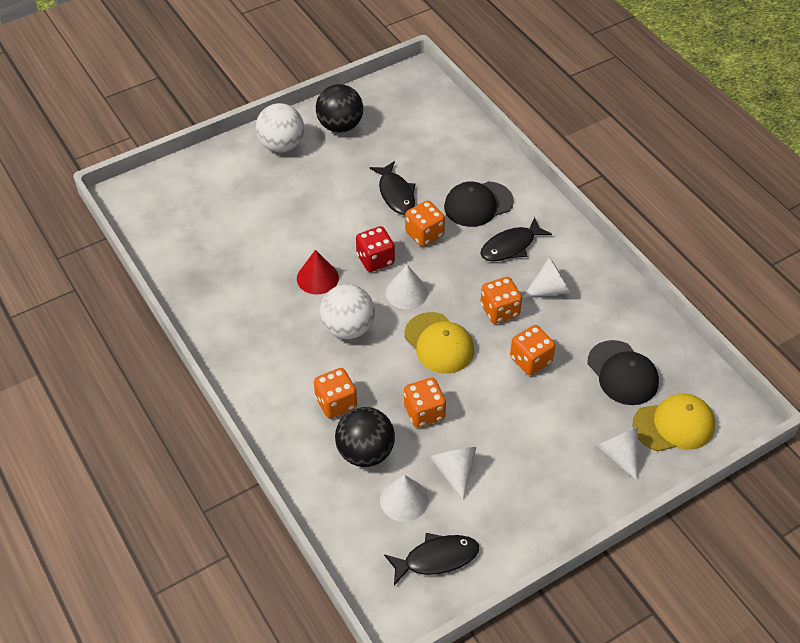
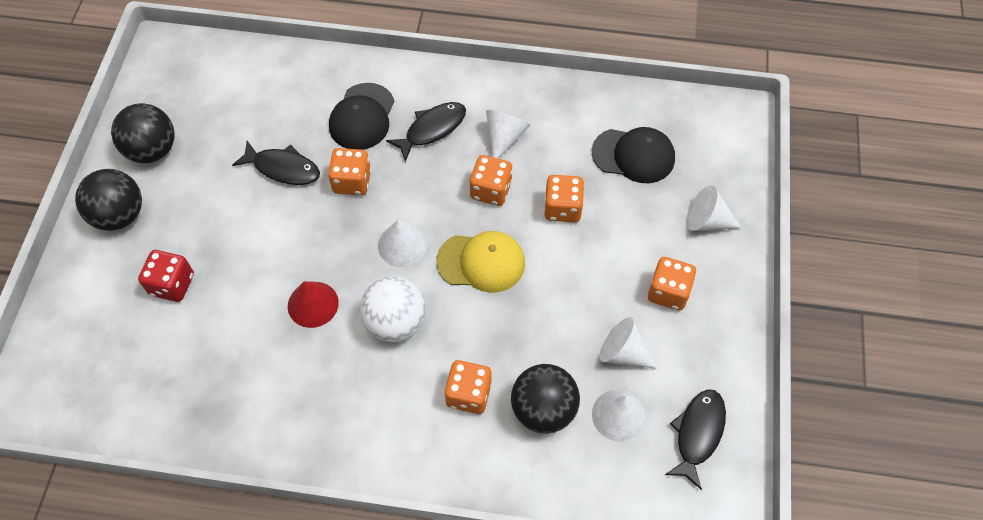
camera: 50 degrees left, 10 degrees up
white ball [256,103,304,152] -> black ball [75,169,142,231]
red dice [356,226,395,272] -> red dice moved to [138,250,194,302]
orange dice [404,378,446,427] -> orange dice moved to [648,257,696,310]
black fish [480,217,552,261] -> black fish turned 135 degrees counterclockwise [386,102,466,162]
yellow cap [633,393,715,451] -> none

